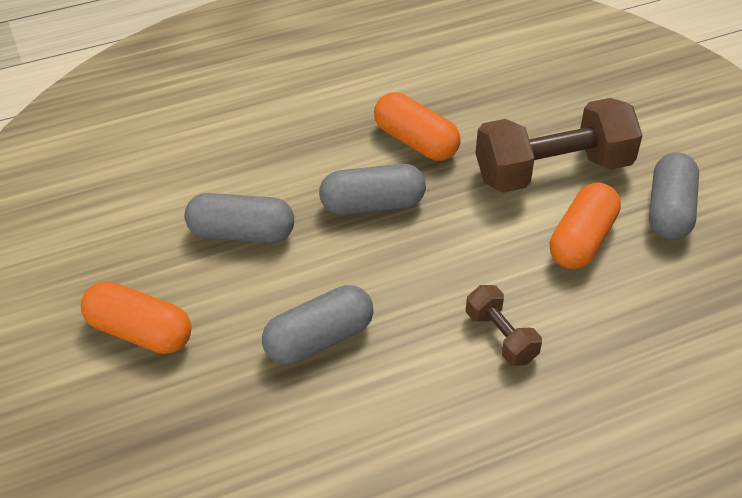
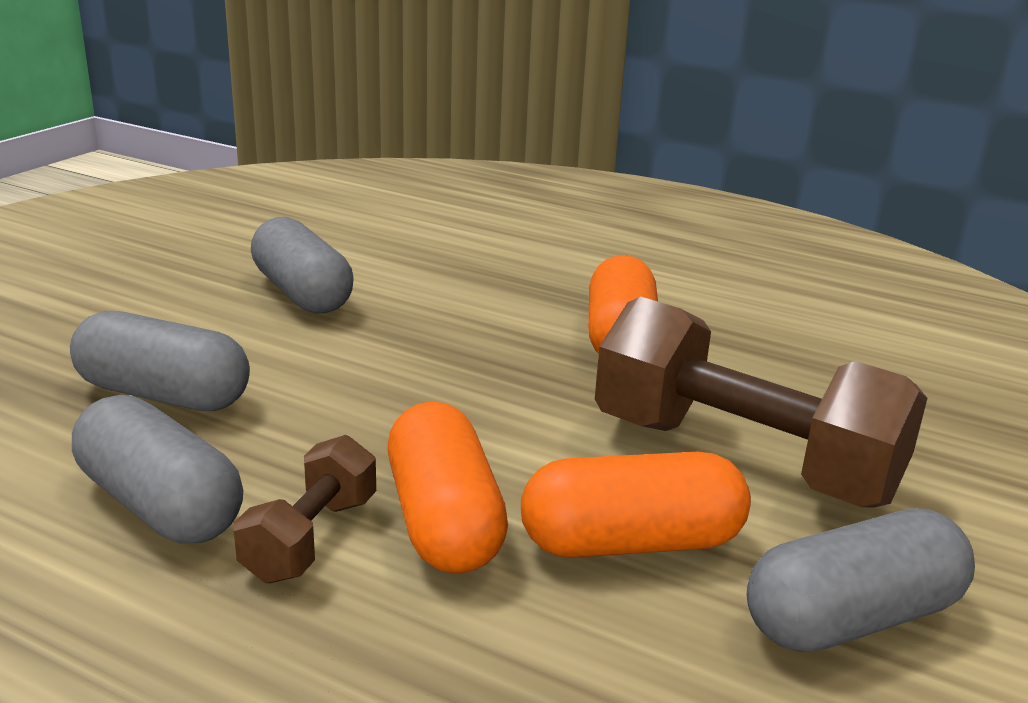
camera: 50 degrees right, 20 degrees down
orange capsule [81,281,191,354] -> orange capsule moved to [387,402,508,573]
grey capsule [319,164,426,215] -> grey capsule moved to [72,395,243,544]

